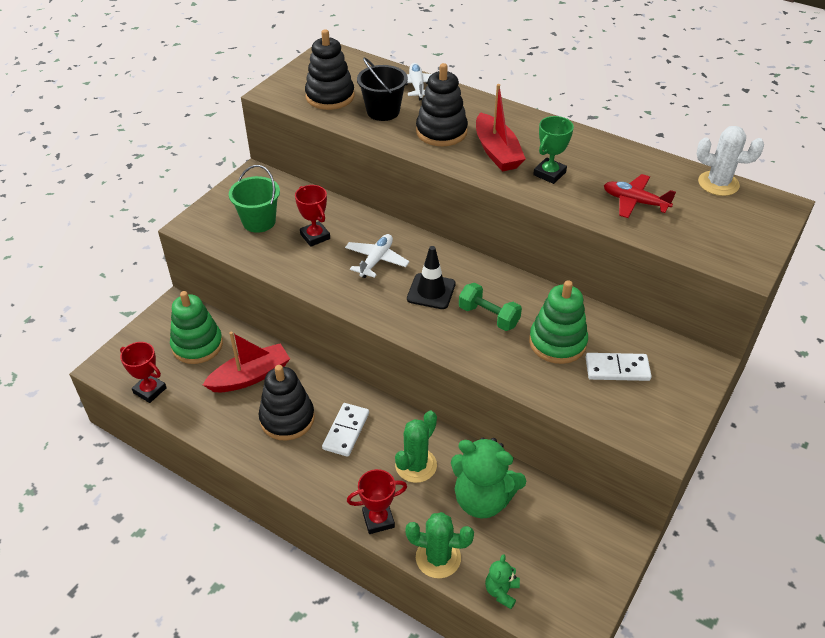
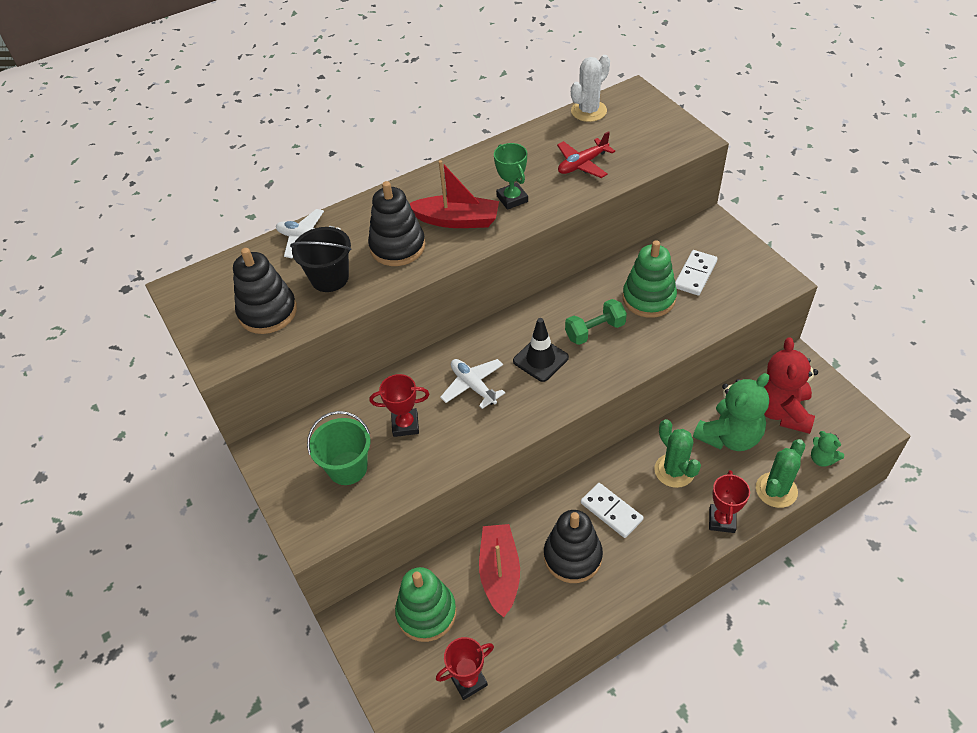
camera: 60 degrees left, 5 degrees up
none -> red teddy bear [764,337,818,434]

